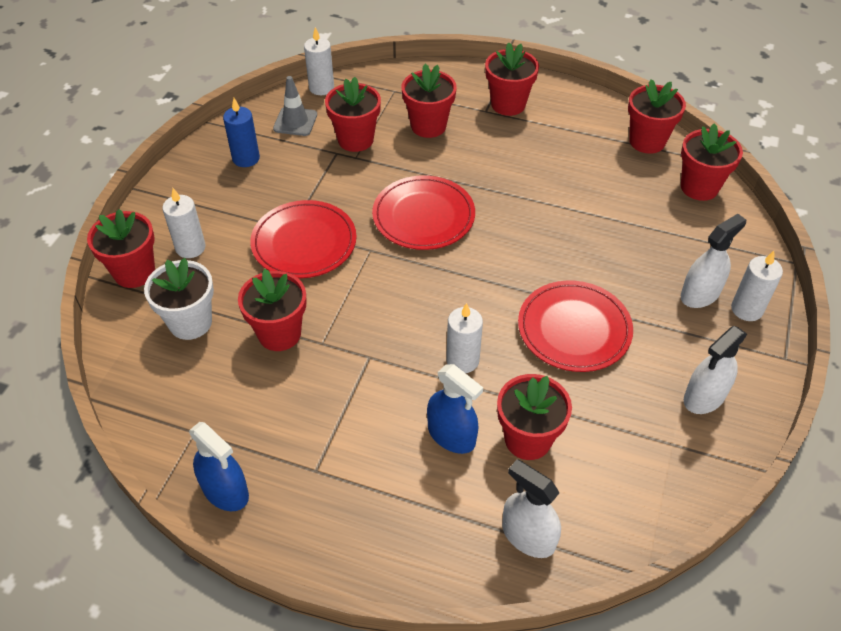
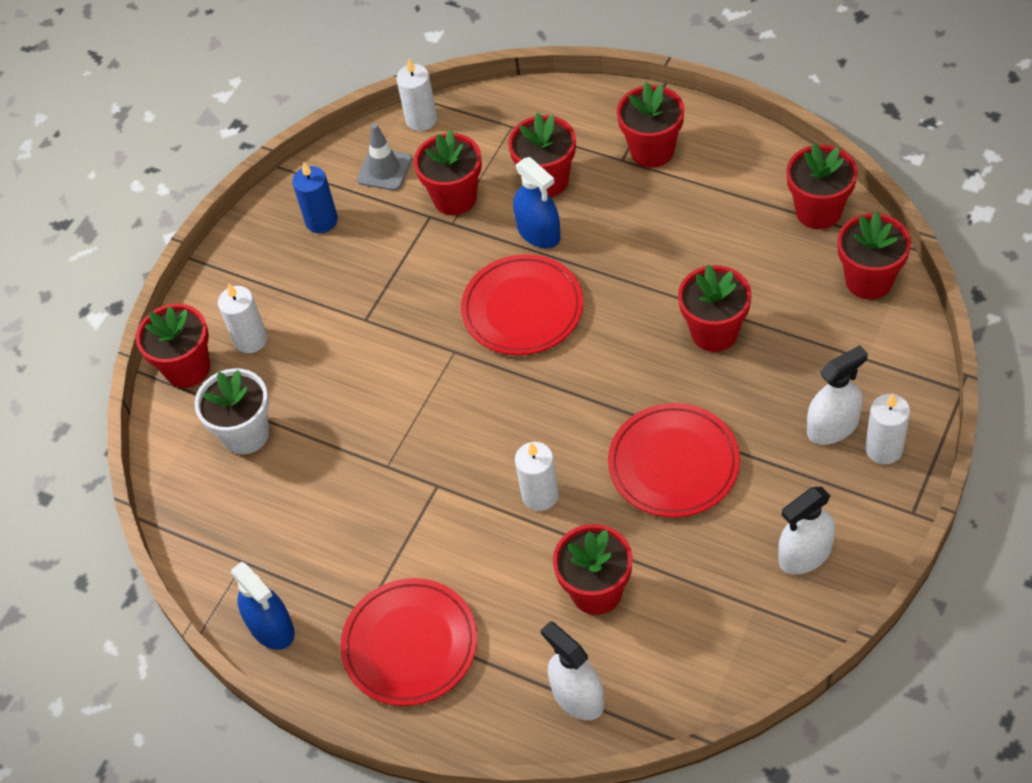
camera: 15 degrees right, 5 degrees up
red flower pot [238,269,307,351] -> red flower pot moved to [678,265,752,352]
red plate [250,200,357,278] -> red plate moved to [340,578,477,706]
blue spray bottle [427,364,483,454] -> blue spray bottle moved to [513,157,561,248]

